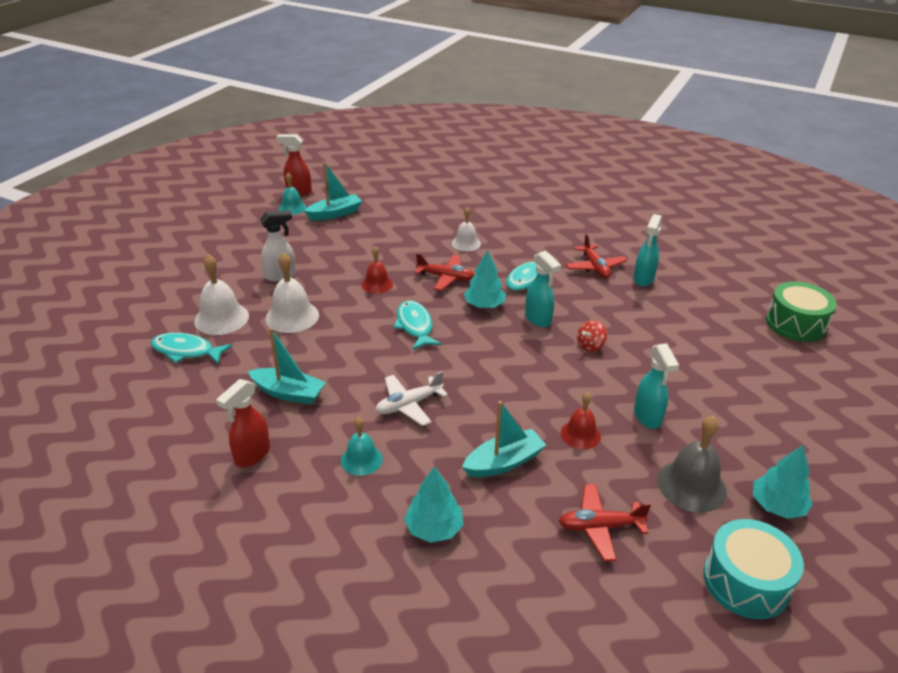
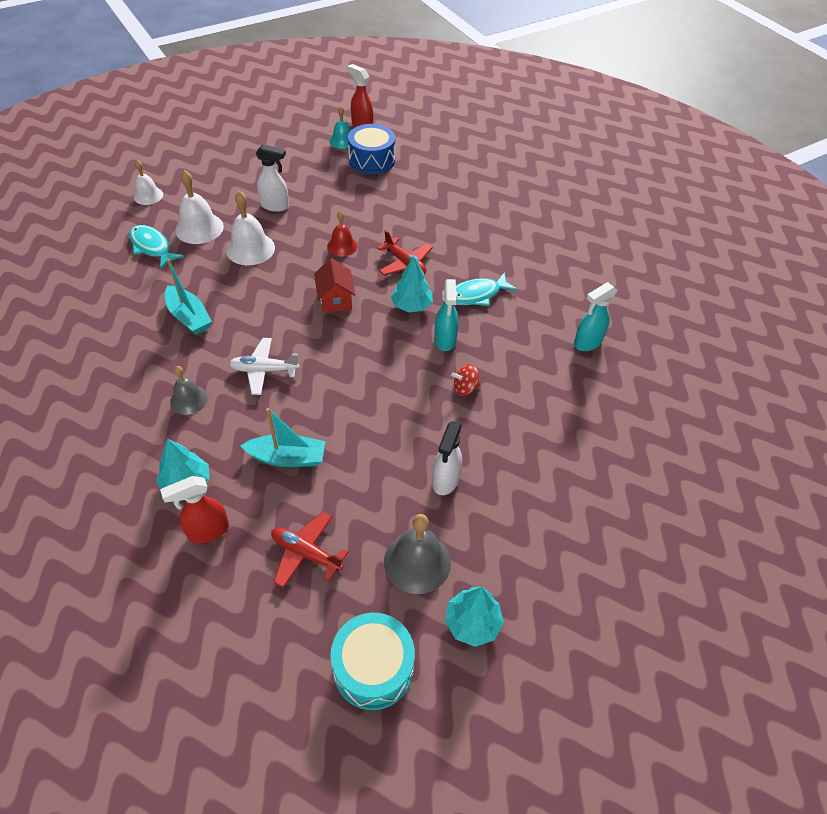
camera: 30 degrees right, 15 degrees up
red spray bottle [216,379,270,467] -> red spray bottle moved to [160,476,229,544]
turquoise boat [304,162,362,220] -> blue drum [348,124,395,174]
turquoise bell [341,417,383,476] -> grey bell [170,366,208,415]
turquoise fish [393,301,441,350] -> red house [314,258,355,313]
white bell [452,207,481,251] -> white bell moved to [134,160,163,205]
red bell [560,392,601,449] -> none
red plane [566,233,627,278] -> none
turquoise spray bottle [634,343,679,429] -> white spray bottle [432,421,462,495]
green drum [766,281,837,342] -> none

